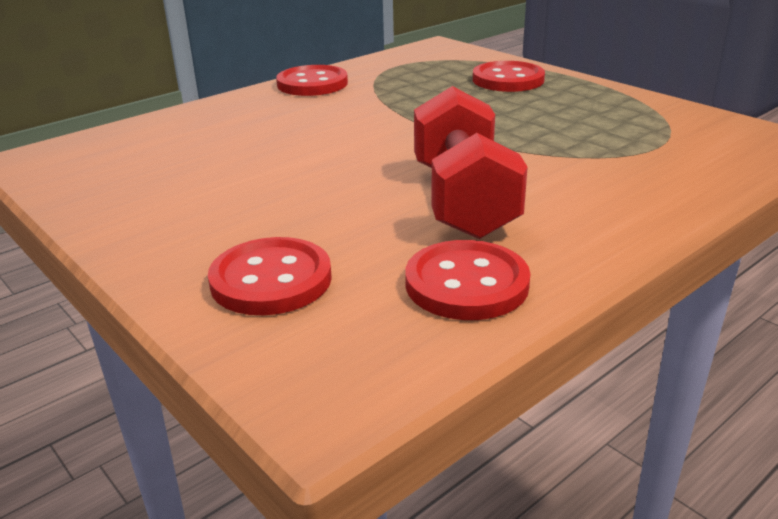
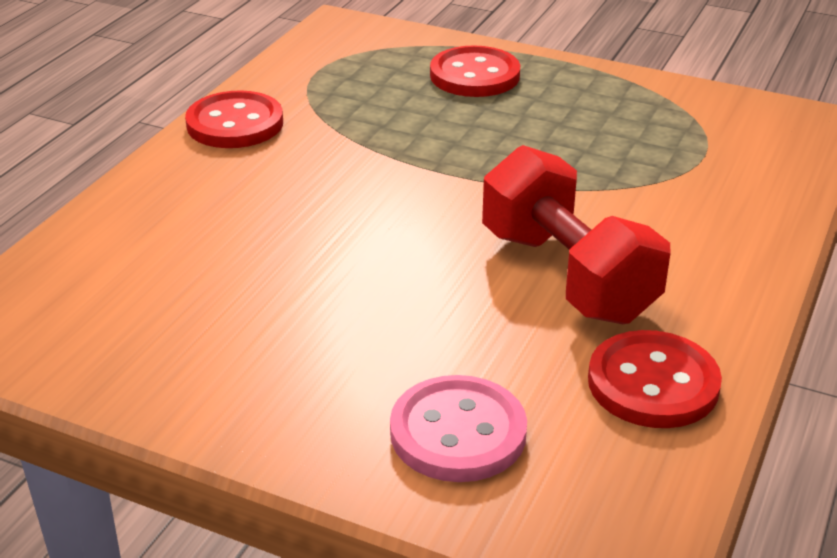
camera: 25 degrees left, 5 degrees up
red button [208,237,332,315] -> pink button [390,375,527,482]

